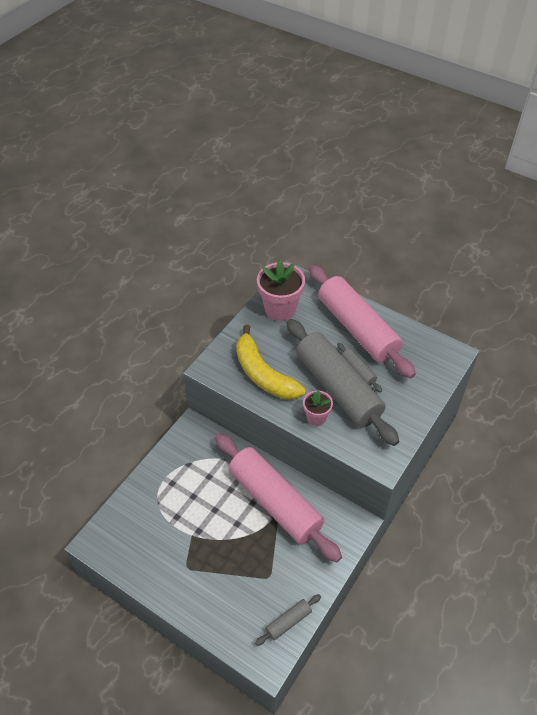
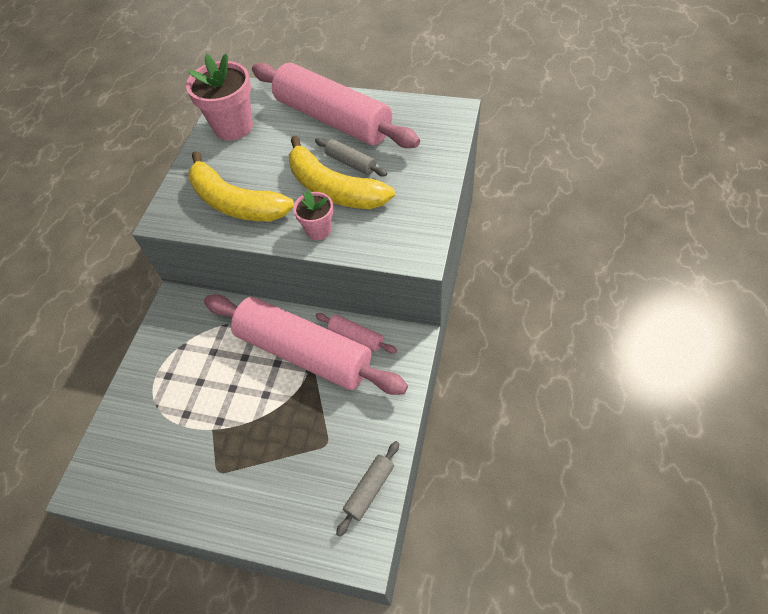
camera: 15 degrees left, 5 degrees up
grey rolling pin [286,319,399,446] -> yellow banana [289,136,395,209]
none -> pink rolling pin [315,313,397,354]

